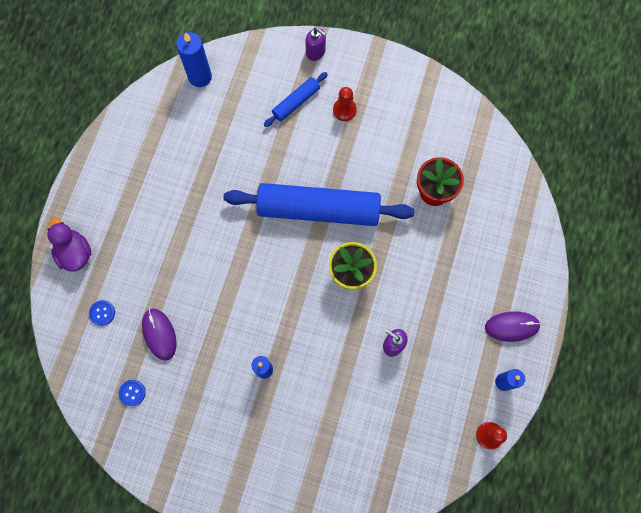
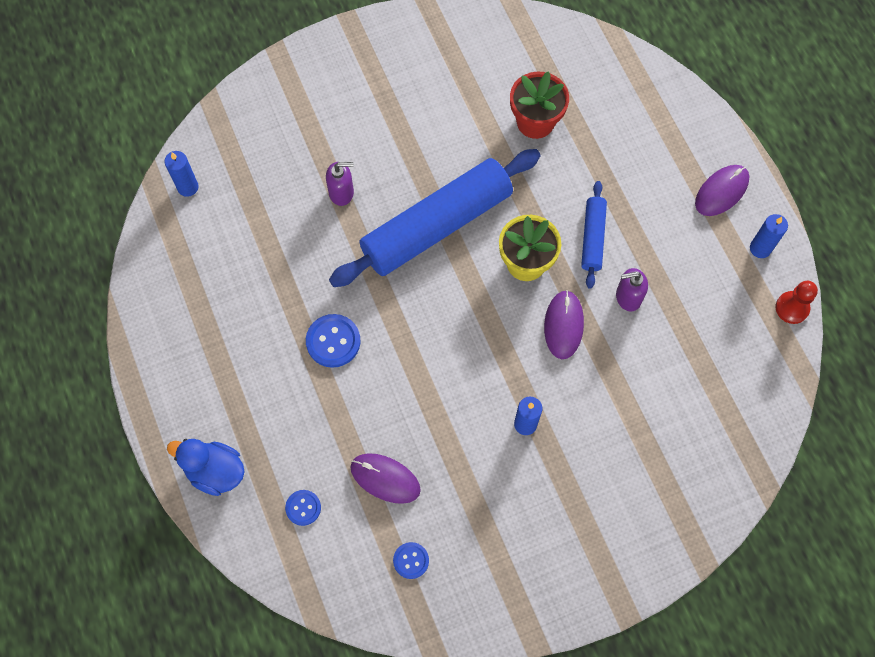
camera: 40 degrees left, 5 degrees down
purple duck [47,218,92,272] -> blue duck [167,439,245,496]
blue candle [176,32,212,87] -> blue candle [164,151,199,197], size x0.66
blue rolling pin [264,72,328,127] -> blue rolling pin moved to [581,181,607,289]
purple soap dispenser [305,27,326,61] -> purple soap dispenser moved to [326,162,354,206]
red pawn [333,87,357,121] -> none
none -> blue button [306,314,361,368]
none -> purple mouse [544,290,584,359]

